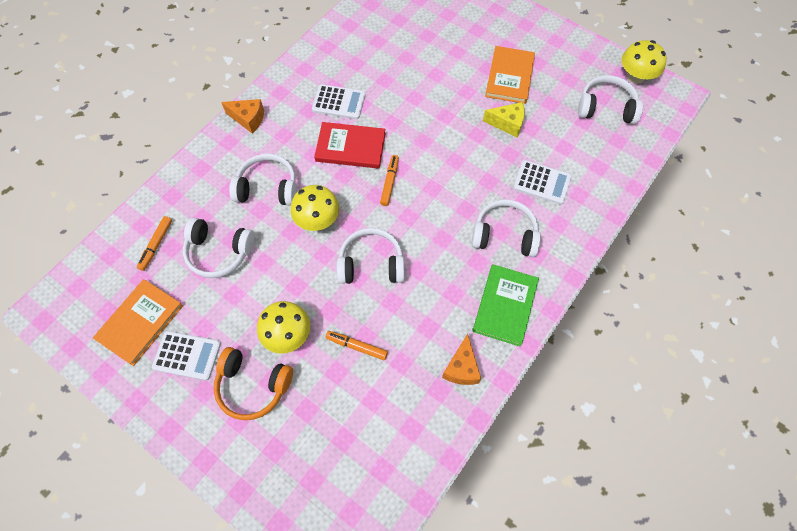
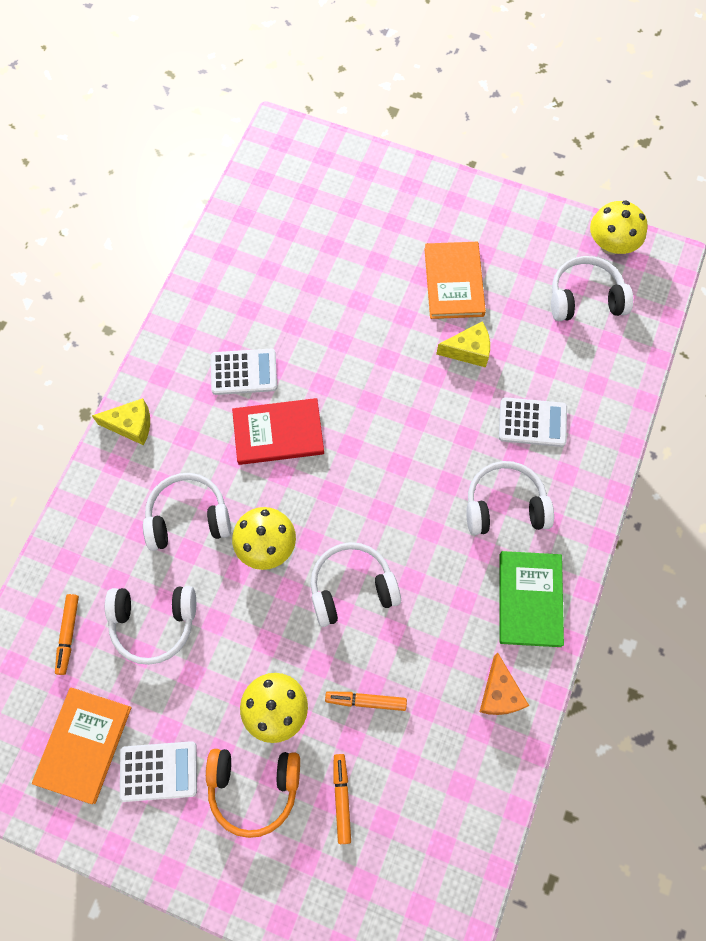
camera: 15 degrees left, 5 degrees up
orange cheese [221,99,264,134] -> yellow cheese [92,398,150,445]
orange marker [380,155,399,206] -> orange marker moved to [333,754,351,844]

